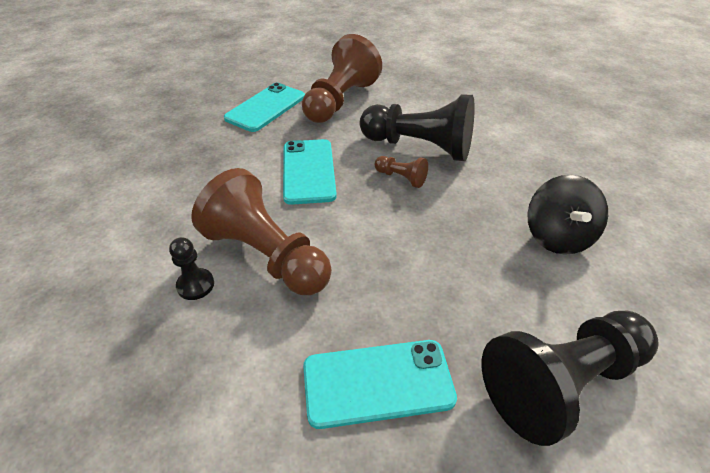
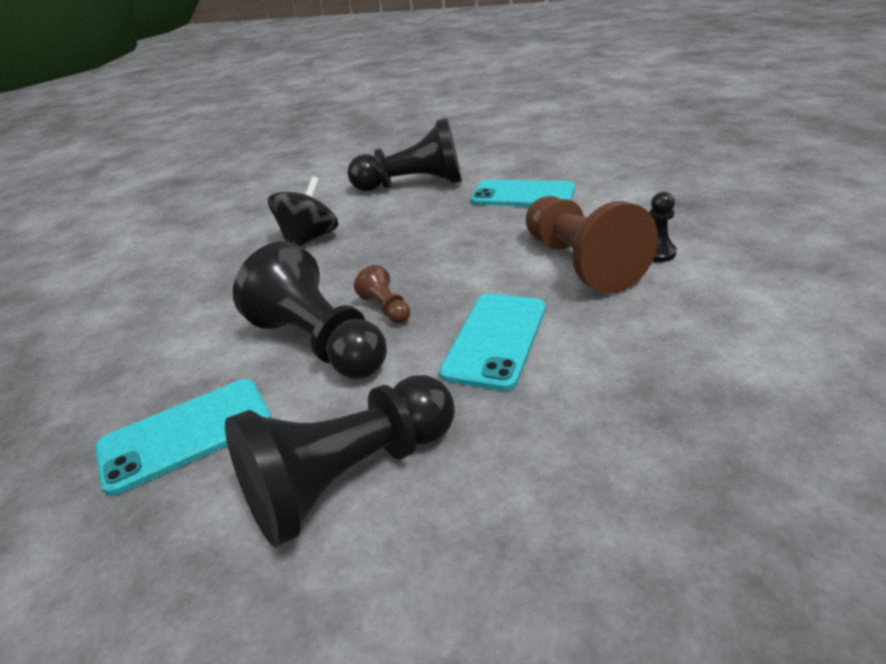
camera: 150 degrees left, 10 degrees down
turquoise phone [224,83,305,132] -> turquoise phone moved to [95,379,272,496]
brown pawn [302,34,382,123] -> black pawn [225,375,455,547]

